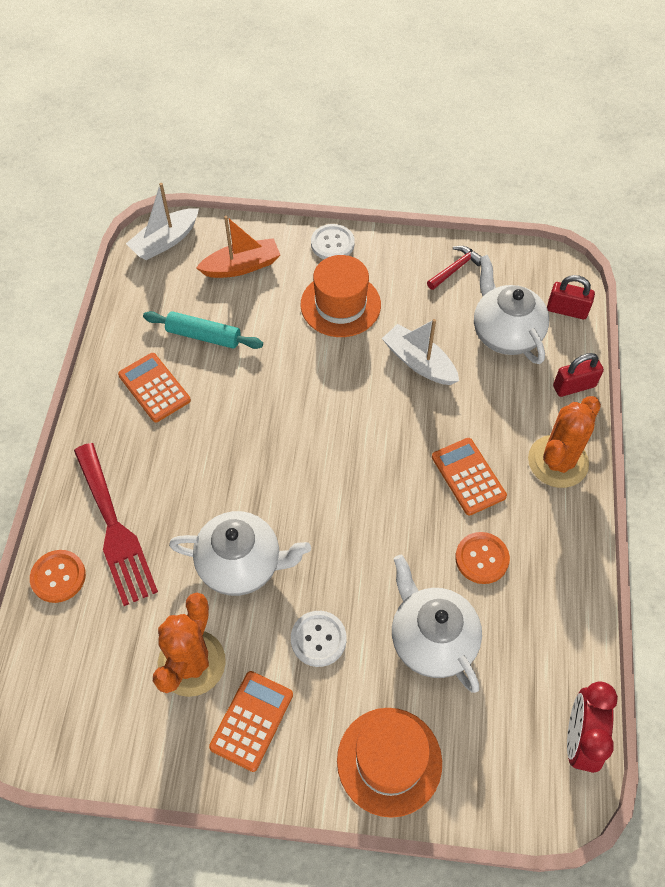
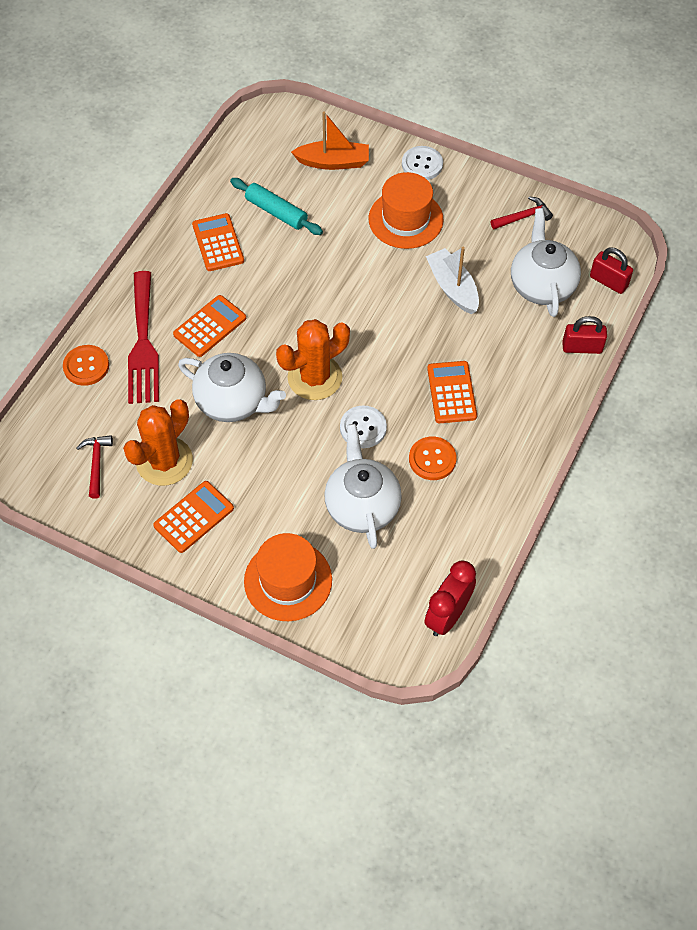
camera: 20 degrees right, 0 degrees up
white boat [126,183,199,260] -> none
white button [291,611,347,667] -> white button moved to [340,406,387,448]
orange cactus [528,396,601,488] -> orange cactus moved to [276,319,350,400]
none -> red hammer [77,435,113,499]
none -> orange calculator [173,295,246,357]

